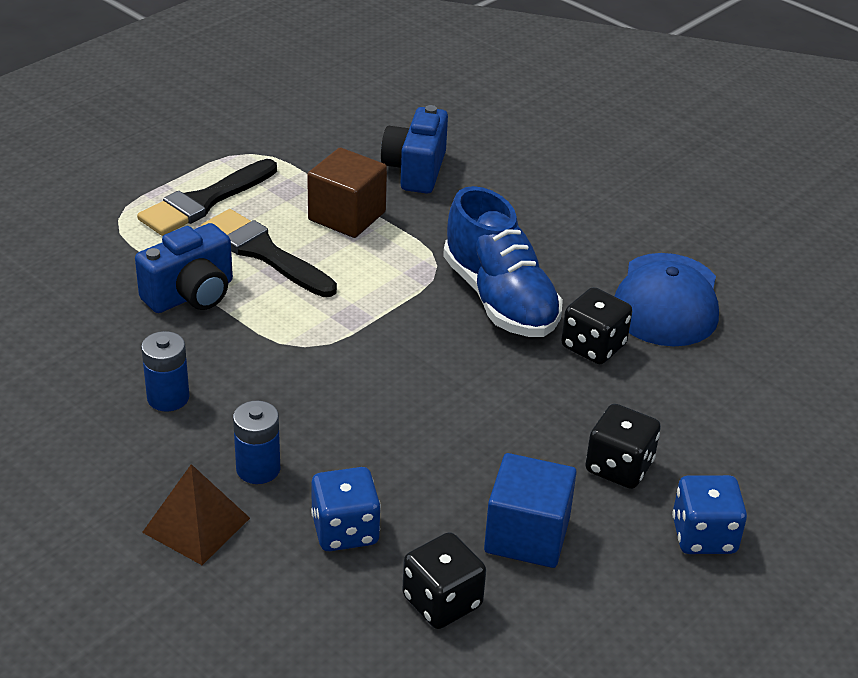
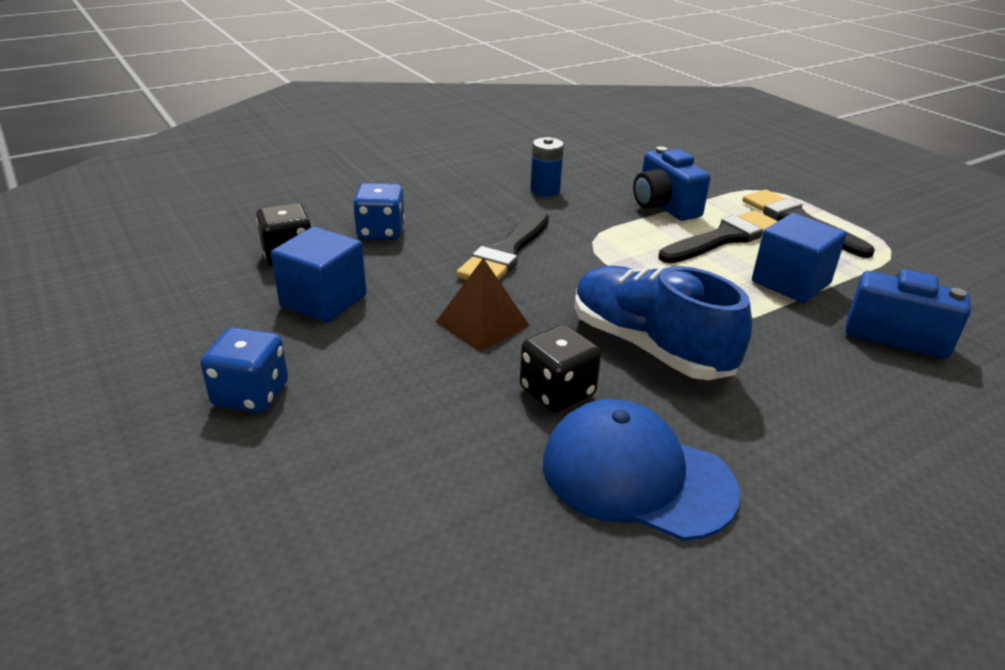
camera: 105 degrees right, 5 degrees down
brown pyramid [142,464,250,565] -> brown pyramid moved to [436,258,530,352]
blue battery [233,401,280,484] -> none
brown cube [307,148,387,238] -> blue cube [752,213,847,303]
blue shoe [443,186,563,337] -> blue shoe turned 60 degrees clockwise [575,266,752,380]
black dice [585,404,661,489] -> none
none -> black brush [456,211,549,280]

